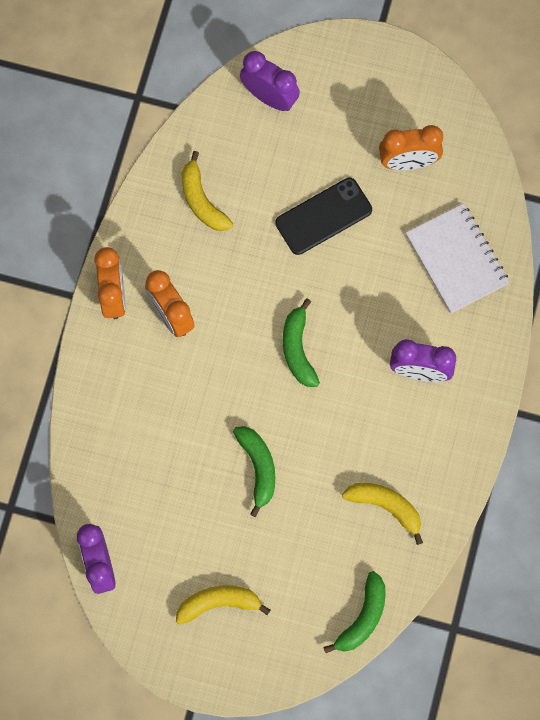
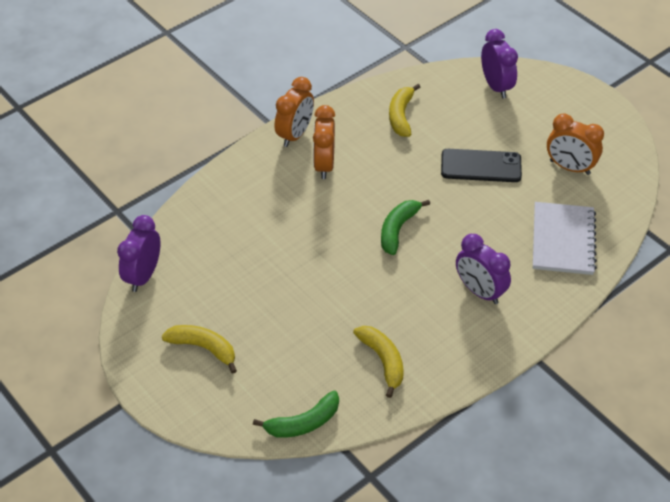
camera: 35 degrees right, 25 degrees down
green banana [233,426,275,517] -> none

